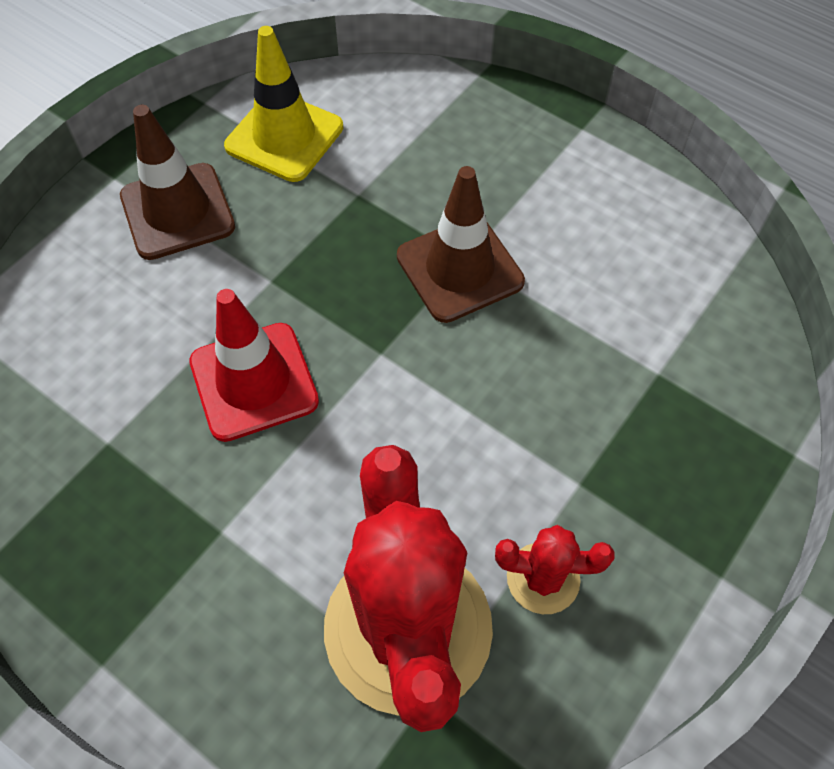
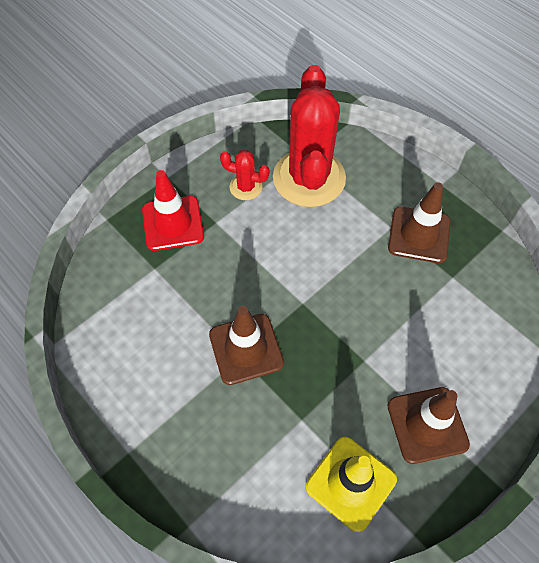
camera: 170 degrees left, 0 degrees up
red traffic cone [189,289,319,442] -> red traffic cone moved to [142,170,204,251]
none -> brown traffic cone [388,182,451,263]

